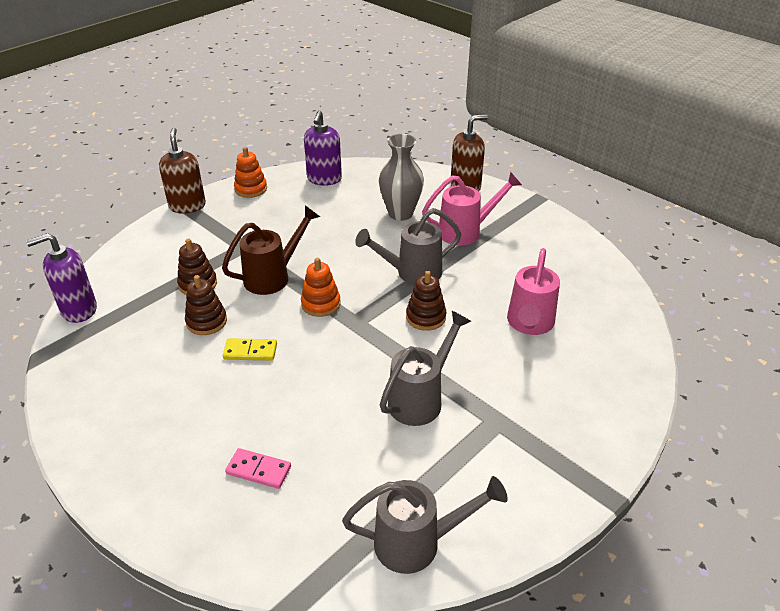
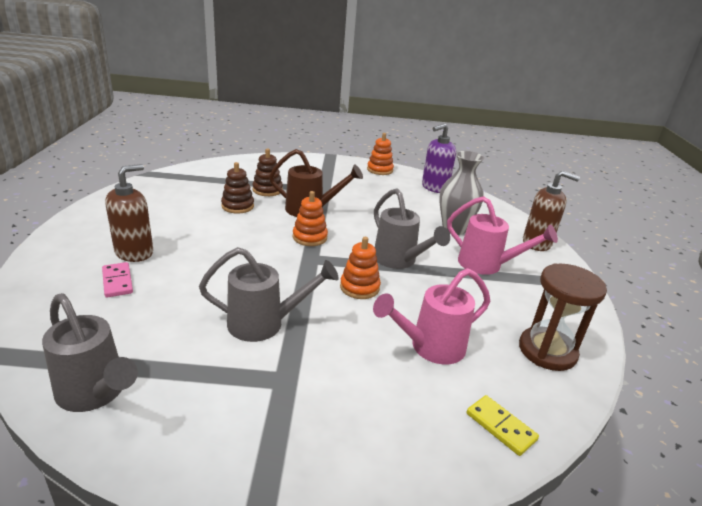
camera: 45 degrees right, 10 degrees down
purple soap dispenser [26,233,97,323] -> none
brown soap dispenser [159,128,206,214] -> brown soap dispenser moved to [105,164,153,262]
yellow domino [223,338,277,360] -> yellow domino moved to [467,395,539,456]
grey watering can [355,208,461,285] -> grey watering can turned 150 degrees counterclockwise [374,188,450,269]
brown stacking toy [406,271,446,331] -> orange stacking toy [340,237,381,299]
none -> brown hourglass [519,263,607,371]

